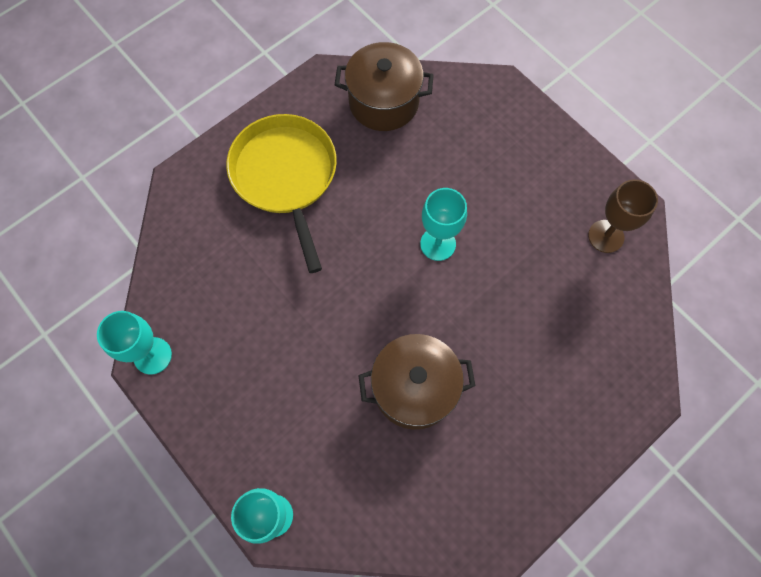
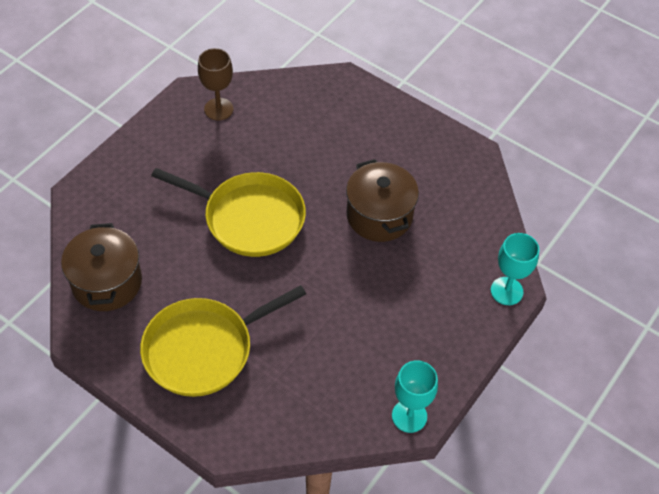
camera: 105 degrees left, 15 degrees down
turquoise goblet [420,188,467,261] -> yellow pan [151,168,306,257]

